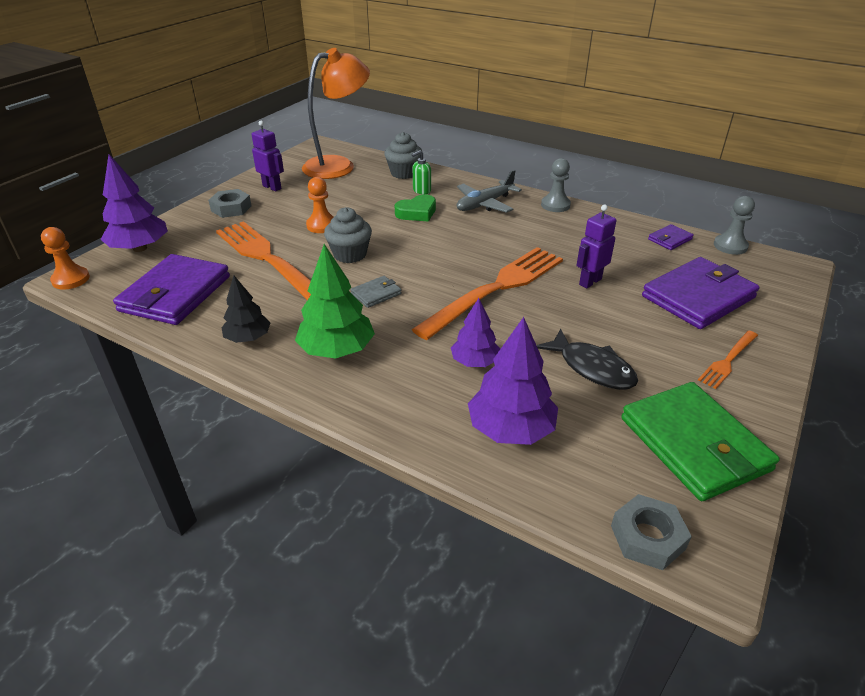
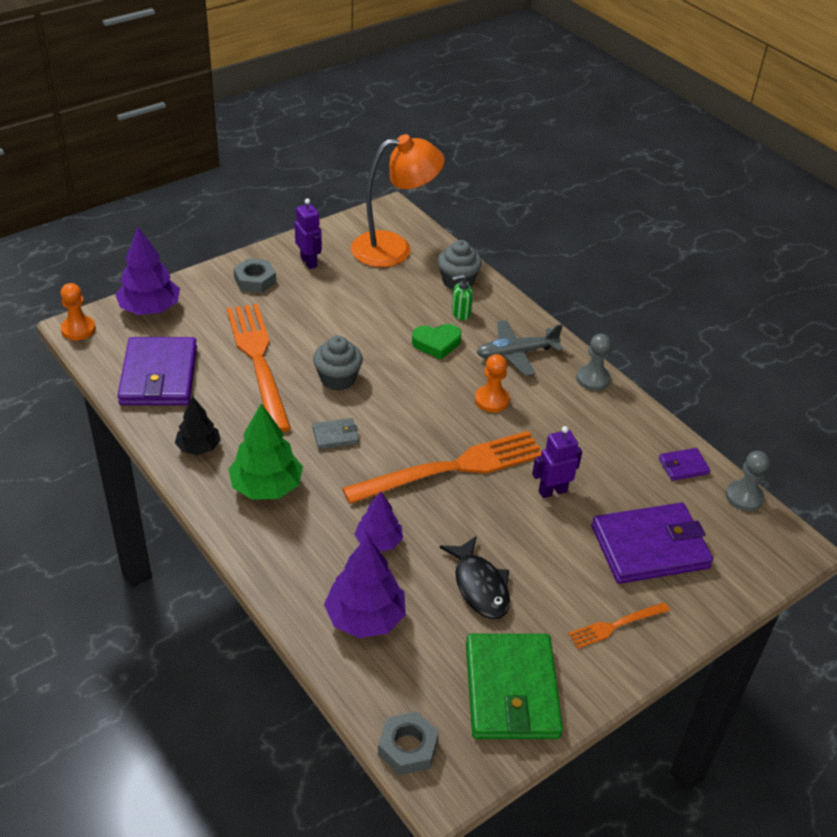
camera: 20 degrees right, 5 degrees up
purple wallet [113,254,230,325] -> purple wallet turned 45 degrees counterclockwise [117,337,197,405]
orange pawn [306,177,334,233] -> orange pawn moved to [475,354,510,413]

